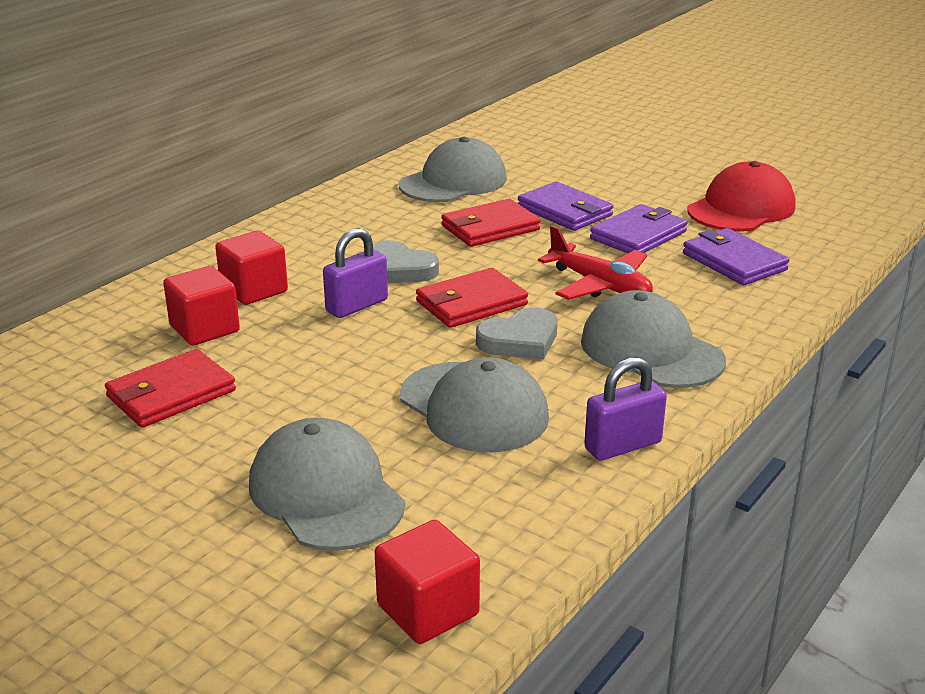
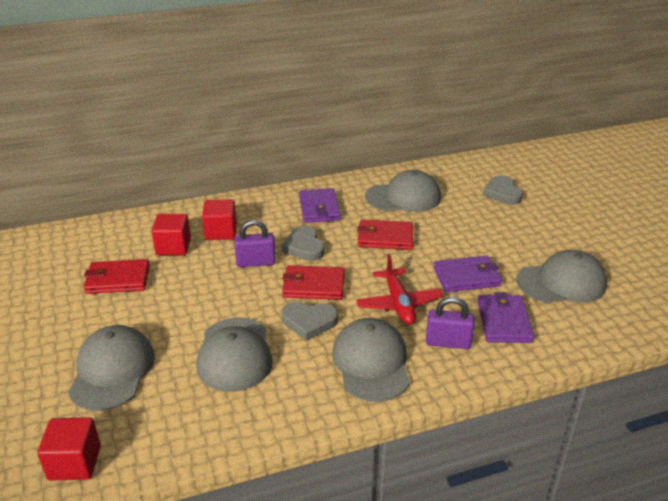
camera: 35 degrees right, 5 degrees up
purple wallet [518,182,613,231] -> purple wallet moved to [299,188,341,223]
purple padlock [584,357,667,460] -> purple padlock moved to [426,297,475,349]
red cap [687,161,795,232] -> grey cap [516,250,607,303]
none -> grey heart [483,175,523,205]

